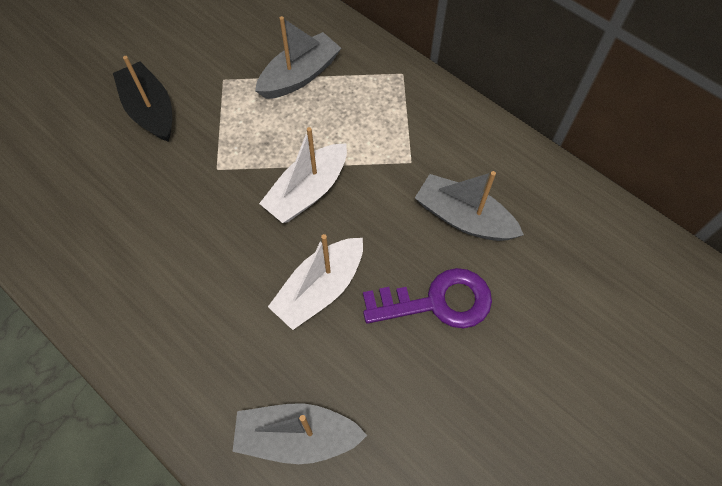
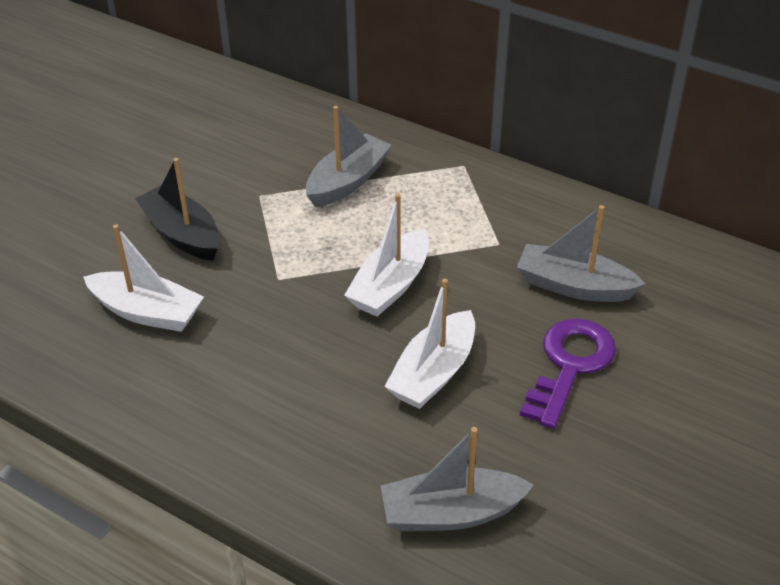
camera: 10 degrees left, 20 degrees down
purple key [363,268,492,328] -> purple key turned 45 degrees counterclockwise [520,318,616,429]
none -> white boat [83,224,204,332]

